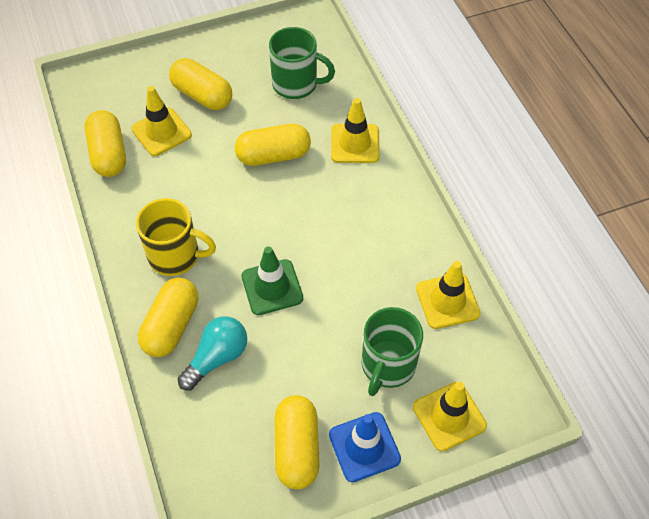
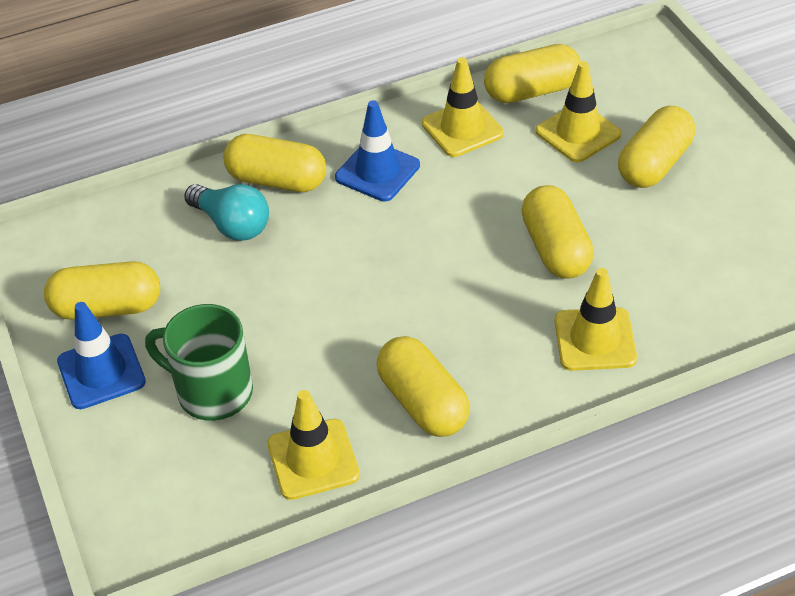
camera: 90 degrees right, 10 degrees down
yellow mug [136,198,216,276] -> blue traffic cone [335,100,420,202]
green traffic cone [241,246,303,315] -> none
green mug [269,27,335,99] -> none
yellow traffic cone [413,382,487,451] -> yellow traffic cone moved to [421,57,504,157]
none -> yellow capsule [377,336,470,437]

